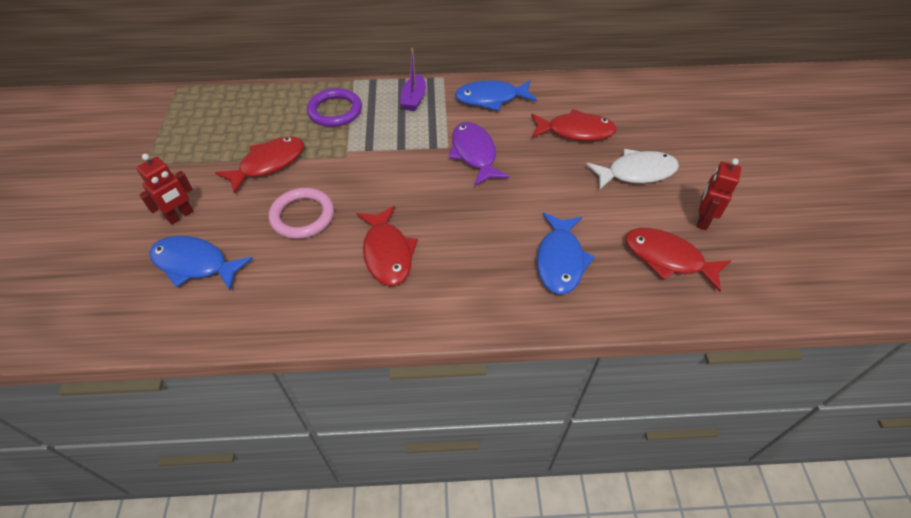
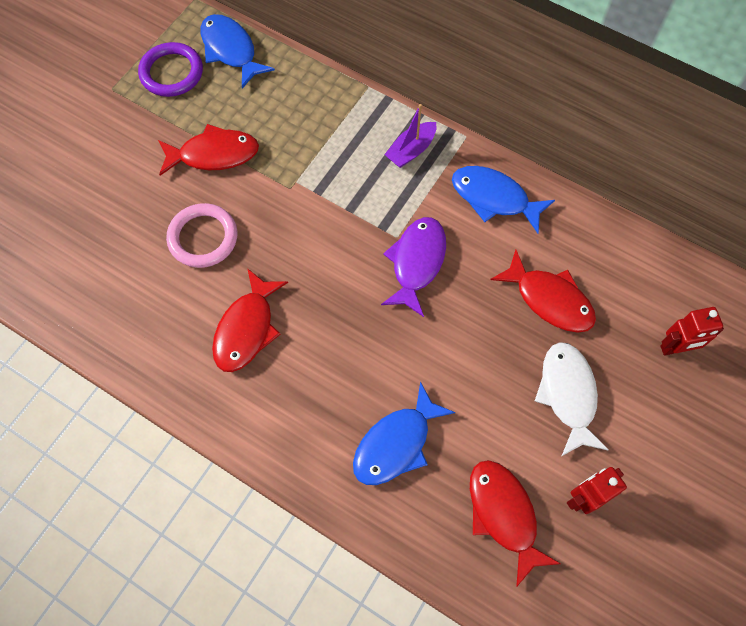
camera: 35 degrees right, 15 degrees up
red robot [136,154,193,225] -> red robot moved to [660,307,724,356]
blue fish [150,236,253,290] -> blue fish moved to [200,14,275,88]
purple ring [307,88,362,127] -> purple ring moved to [138,42,203,97]
white fish [586,149,679,190] -> white fish turned 120 degrees counterclockwise [535,342,609,456]

